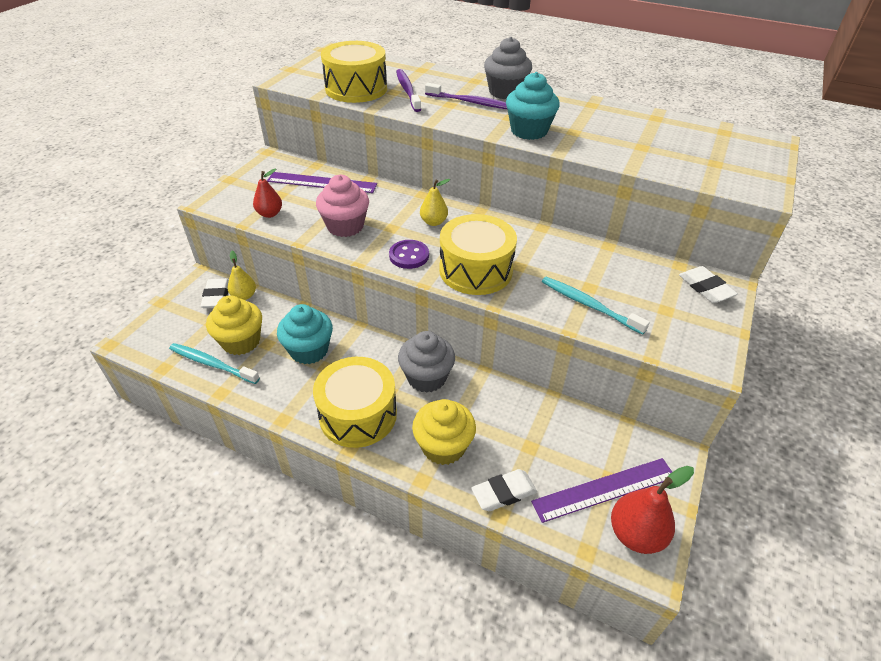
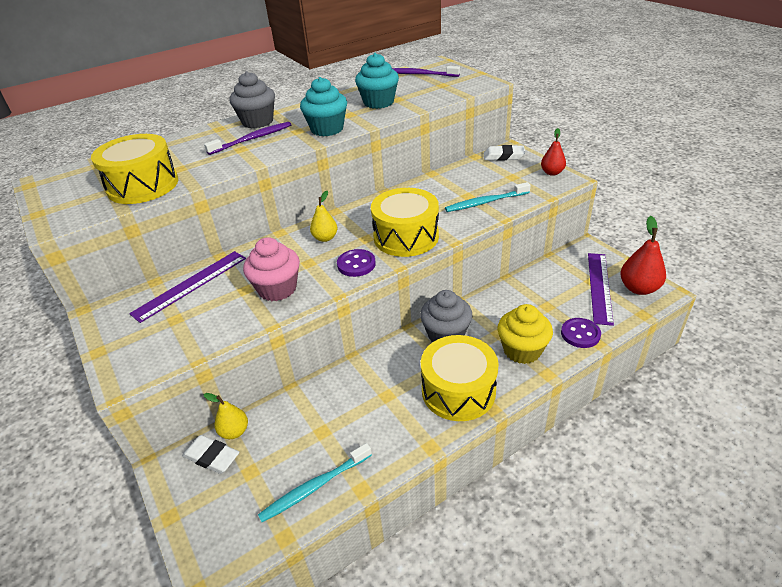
camera: 55 degrees left, 5 degrees down
yellow cupcake [206,295,262,355] -> none
red pear [253,169,282,218] -> red pear moved to [541,128,566,176]
turquoise cupcake [277,304,333,364] -> turquoise cupcake moved to [355,53,399,109]
purple toothbrush [396,69,421,112] -> purple toothbrush moved to [392,66,460,77]
white eraser [471,469,537,511] -> purple button [561,318,601,348]

